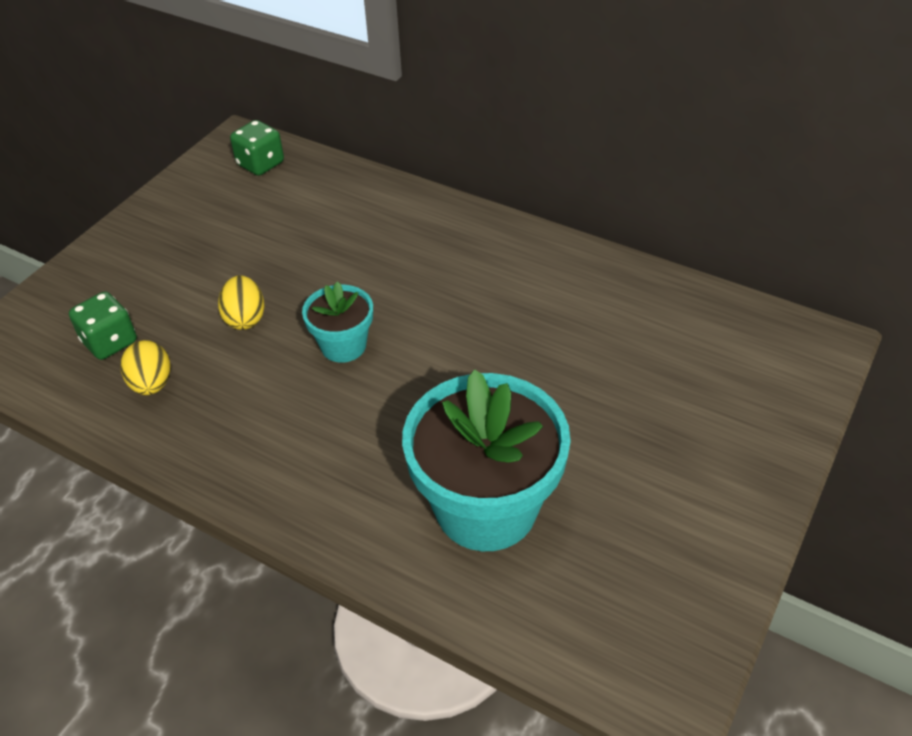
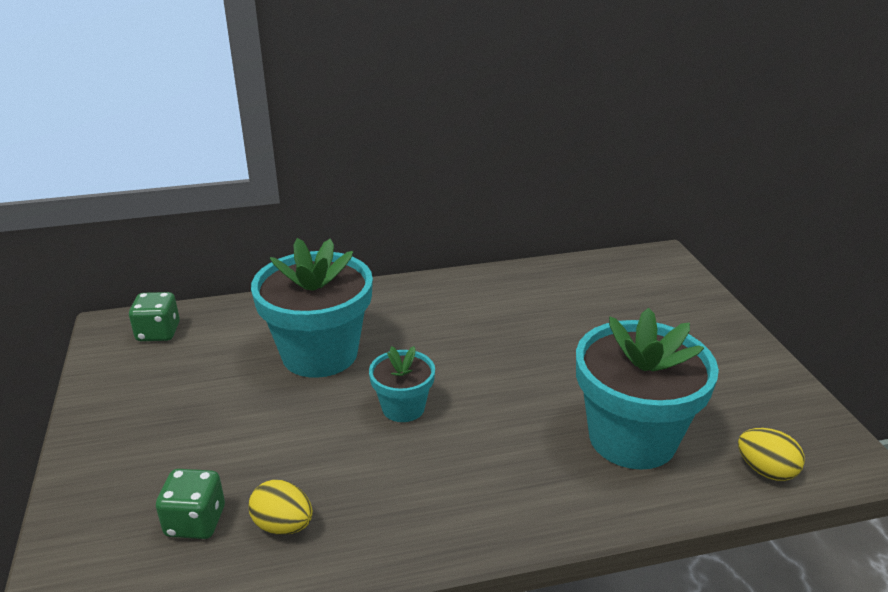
camera: 45 degrees left, 15 degrees down
yellow egg [218,275,264,330] -> yellow egg moved to [738,428,805,481]
none -> turquoise flower pot [251,238,373,378]

